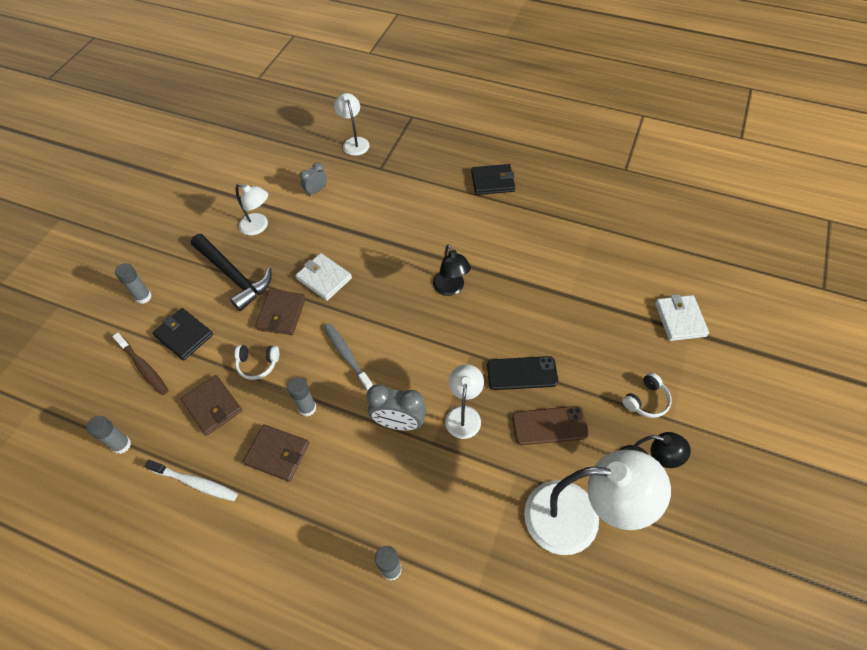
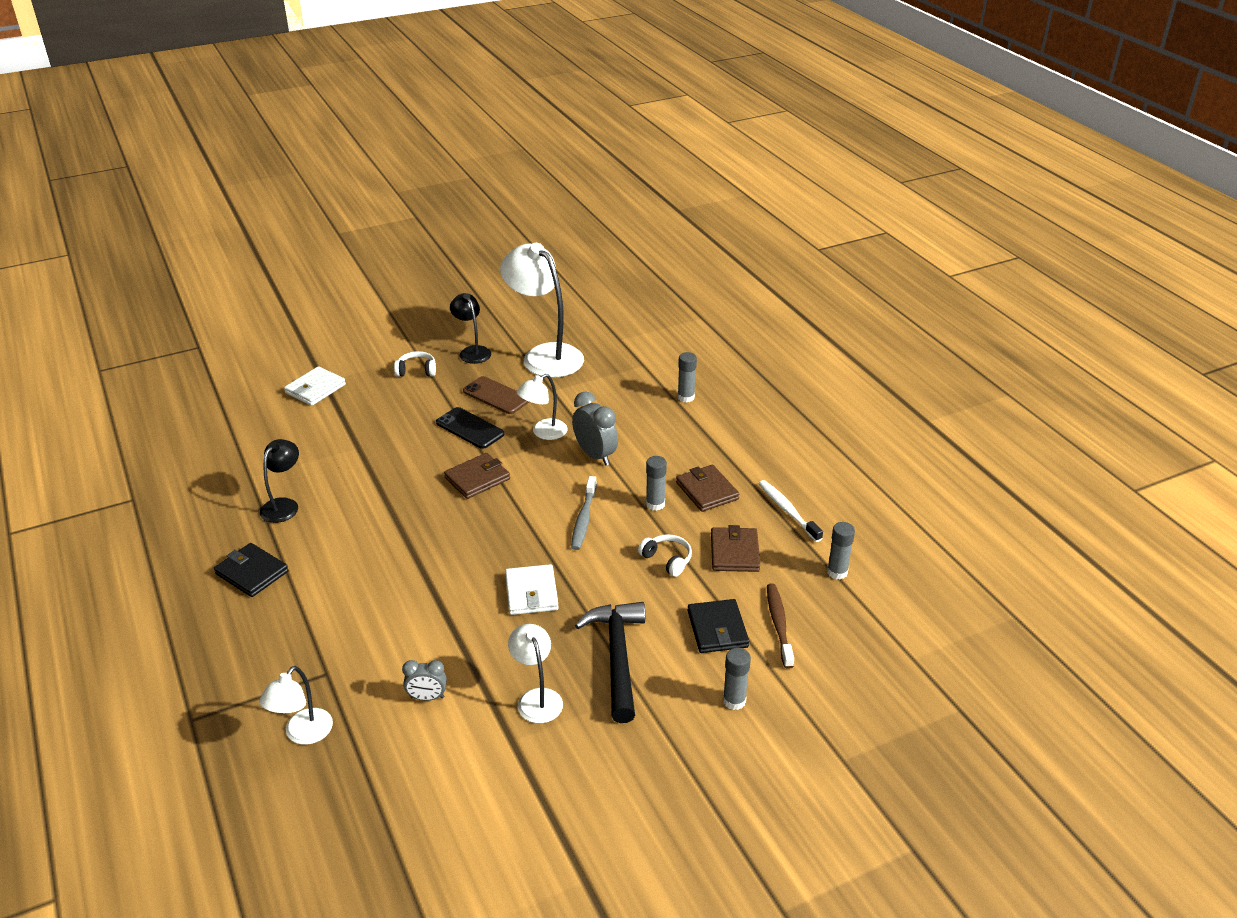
camera: 140 degrees left, 20 degrees down
brown wallet [255,290,306,335] -> brown wallet moved to [444,453,510,499]
black lamp [433,245,471,296] -> black lamp moved to [260,439,299,523]

